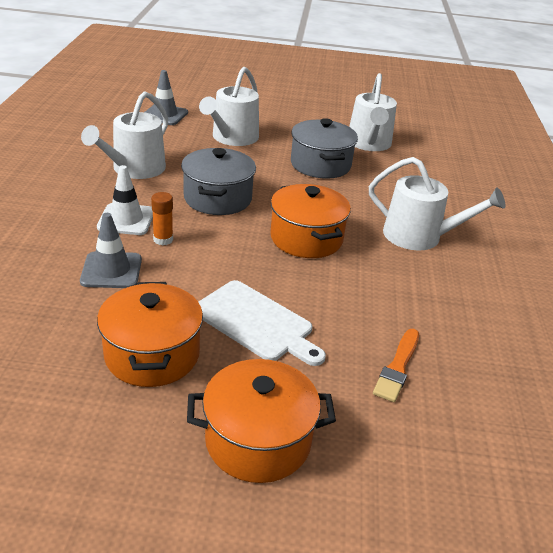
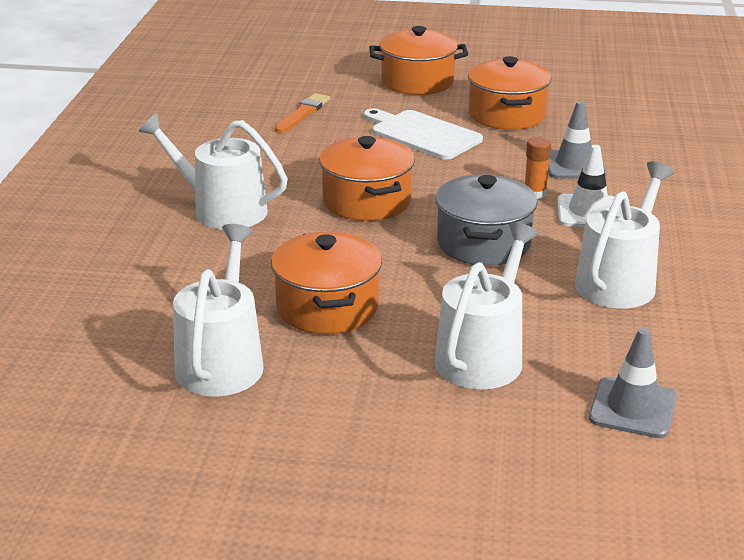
camera: 175 degrees left, 5 degrees down
grey pot [291,118,358,179] -> orange pot [271,232,382,334]

